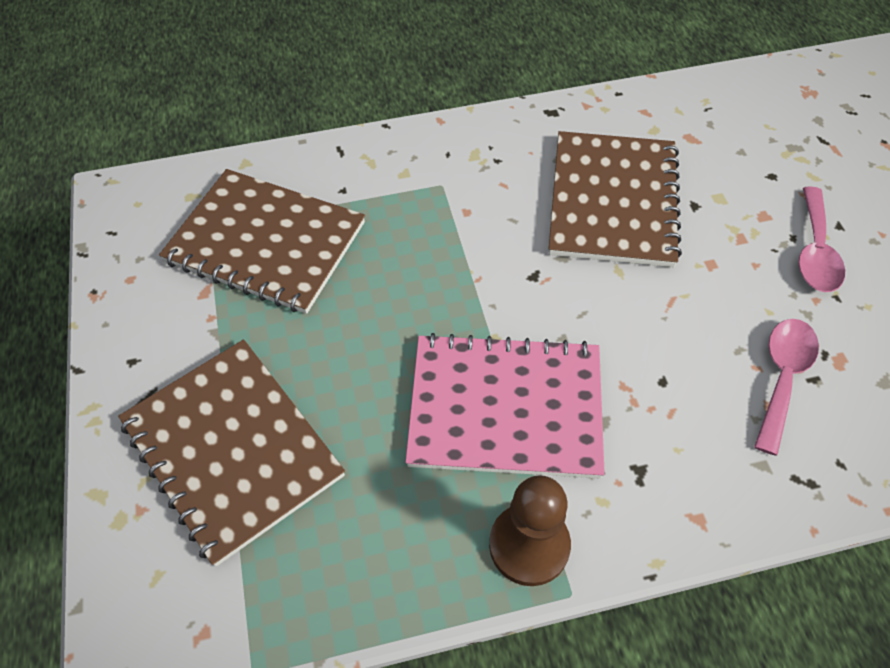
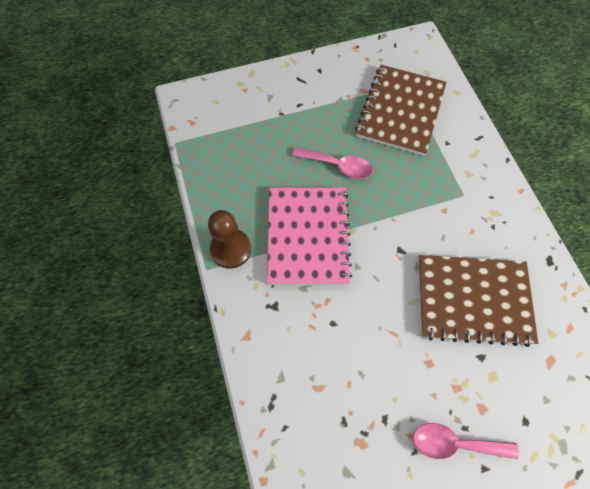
camera: 85 degrees right, 10 degrees up
brown notebook [118,339,345,567] -> none
pink spoon [754,319,819,456] -> pink spoon moved to [292,147,373,179]

